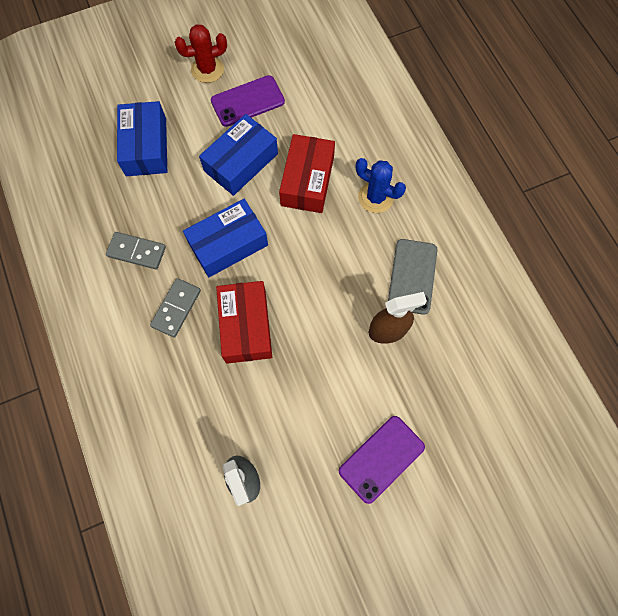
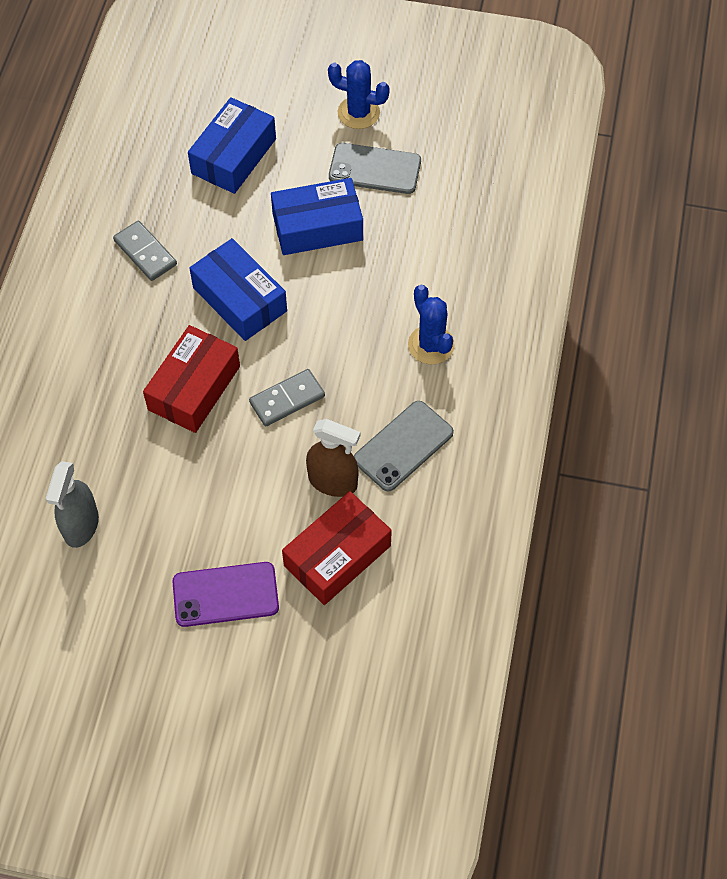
camera: 35 degrees right, 10 degrees down
grey domino [150,278,201,338] -> grey domino moved to [249,369,325,426]
red cactus [174,24,227,83] -> blue cactus [328,60,390,129]
blue box [183,199,268,277] -> blue box turned 45 degrees clockwise [189,238,287,341]
purple phone [211,75,285,127] -> grey phone [329,143,421,194]
red box [279,134,335,213] -> red box moved to [282,491,392,605]

